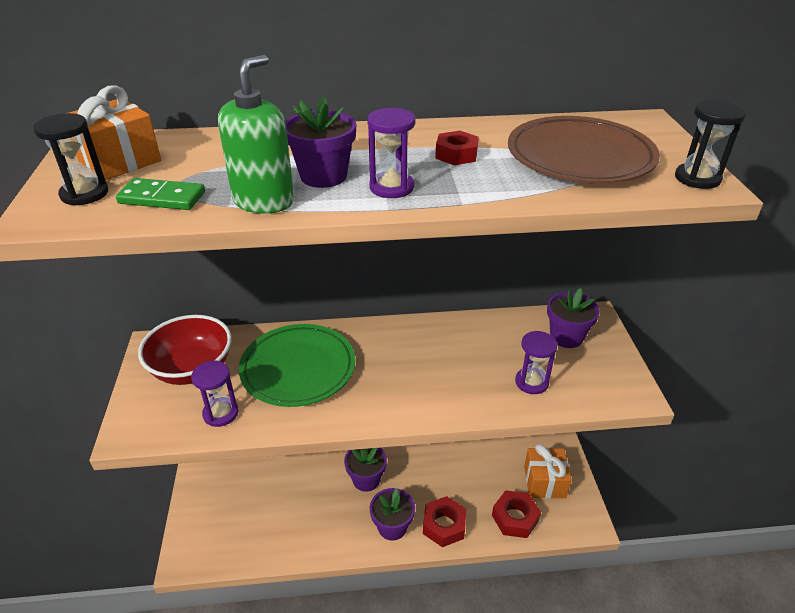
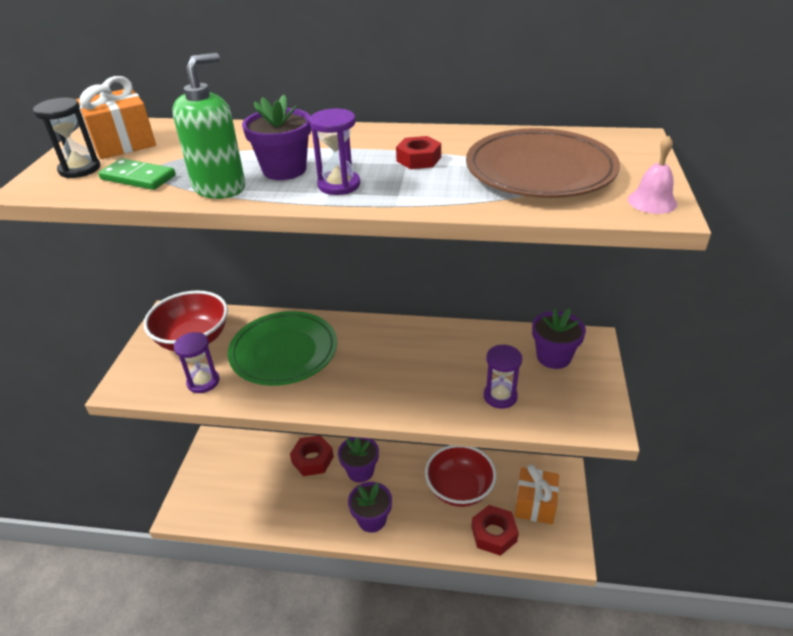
camera: 15 degrees right, 0 degrees up
red nut [423,496,466,547] -> red nut moved to [290,435,334,476]
black hourglass [675,100,746,189] -> pink bell [628,136,677,214]
none -> red bowl [425,445,497,507]

